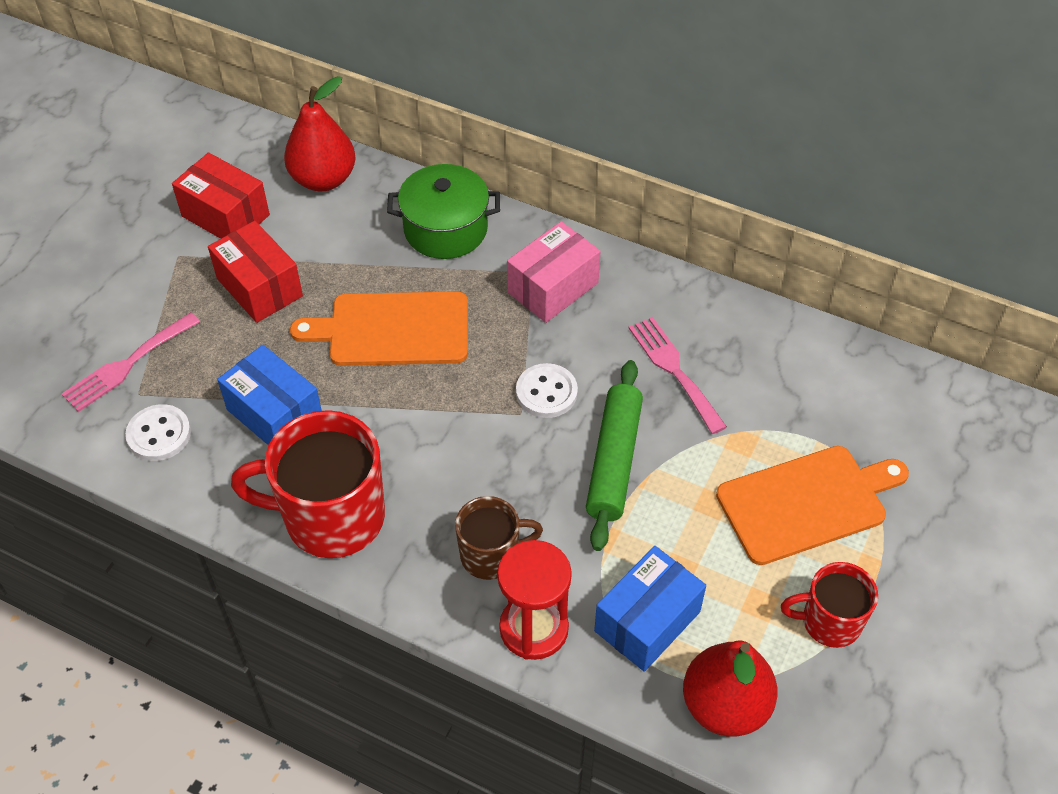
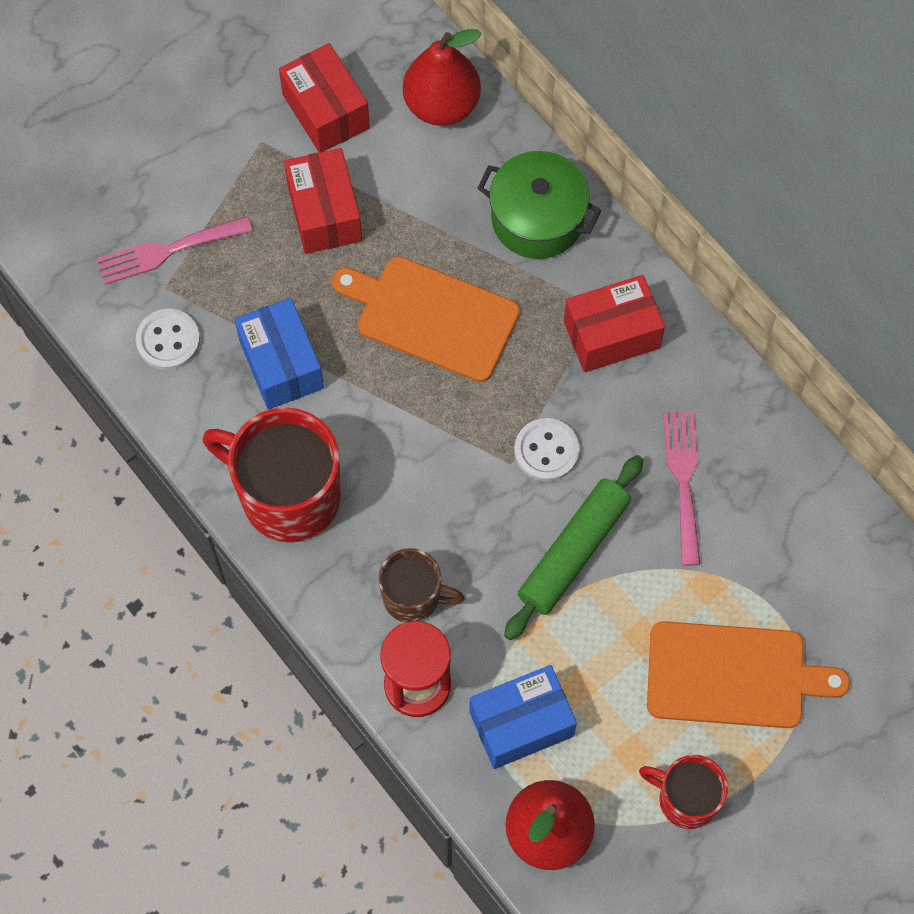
camera: 25 degrees right, 15 degrees up
pink box [507,221,601,323] -> red box [564,275,665,373]

